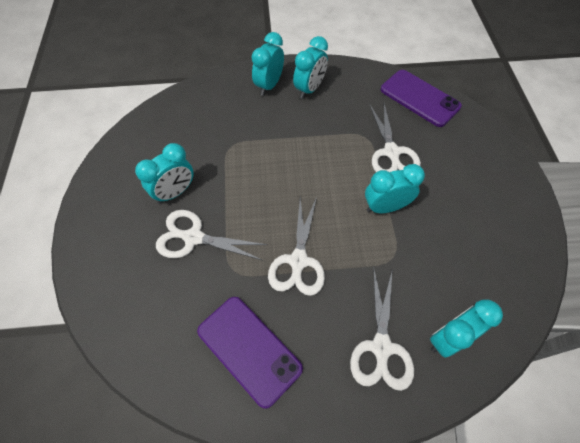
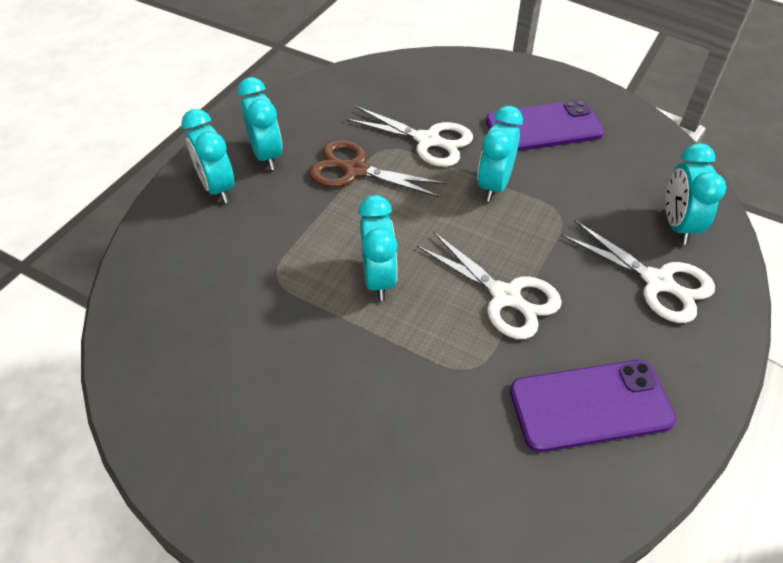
camera: 55 degrees left, 10 degrees down
turquoise clock [135,143,194,204] -> turquoise clock moved to [358,195,398,301]
white scissors [156,210,268,260] -> none
purple phone [381,70,462,127] -> purple phone moved to [486,100,604,151]
none -> brown scissors [309,140,447,198]

